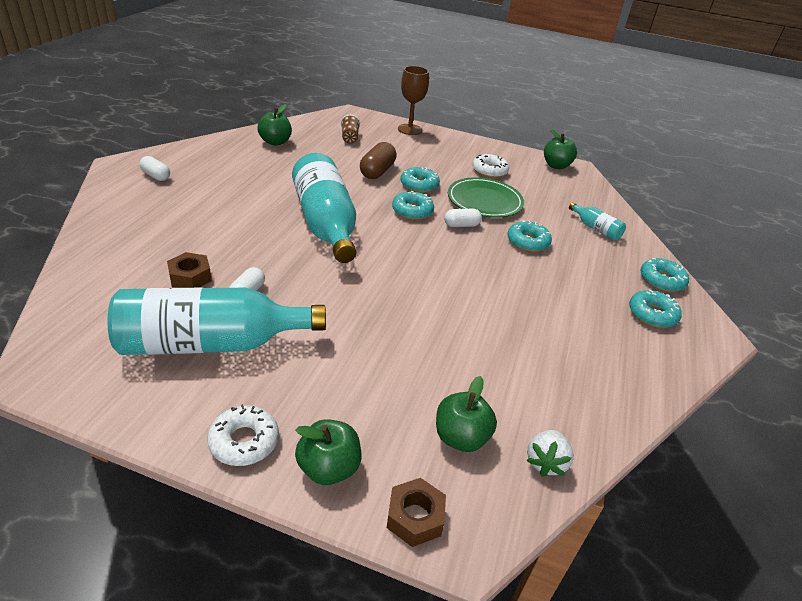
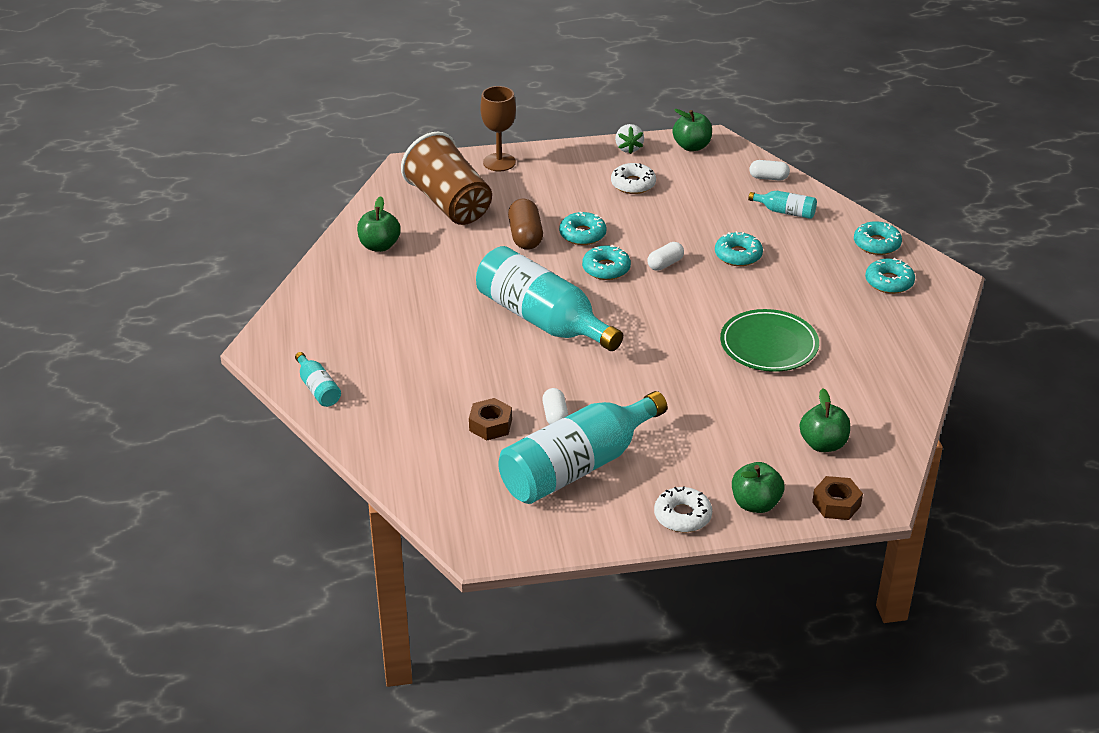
camera: 25 degrees left, 0 degrees up
white capsule [139,156,170,181] -> white capsule moved to [749,160,790,181]
brown cup [341,115,360,144] -> brown cup [401,132,492,225], size x2.47
green plate [448,177,524,218] -> green plate moved to [720,309,819,372]
white strawberry [527,430,574,477] -> white strawberry moved to [615,124,644,154]
none -> turquoise bottle [295,352,341,407]

